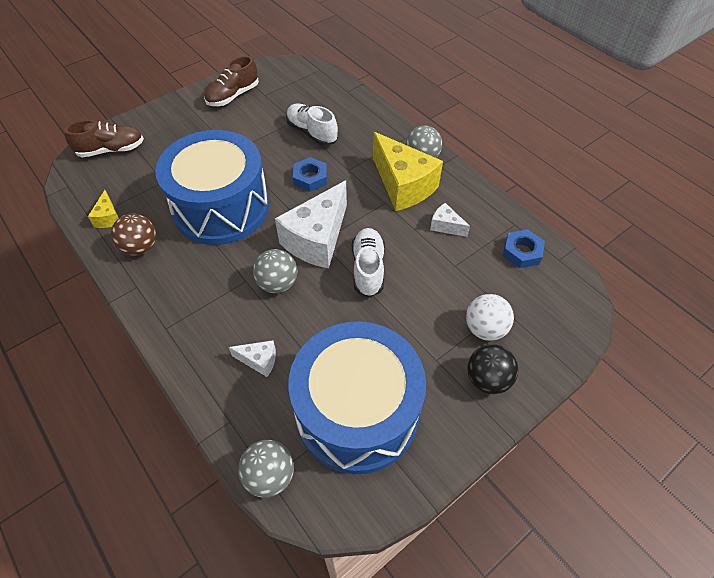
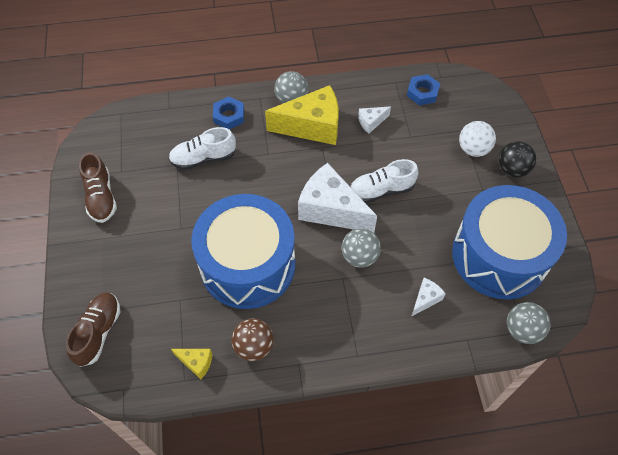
camera: 60 degrees left, 5 degrees up
white cheese [275,181,347,269] -> white cheese turned 150 degrees clockwise [298,163,377,233]
blue nut [293,157,327,192] -> blue nut moved to [213,97,244,129]
white shoe [352,228,385,297] -> white shoe turned 45 degrees counterclockwise [350,159,419,203]

